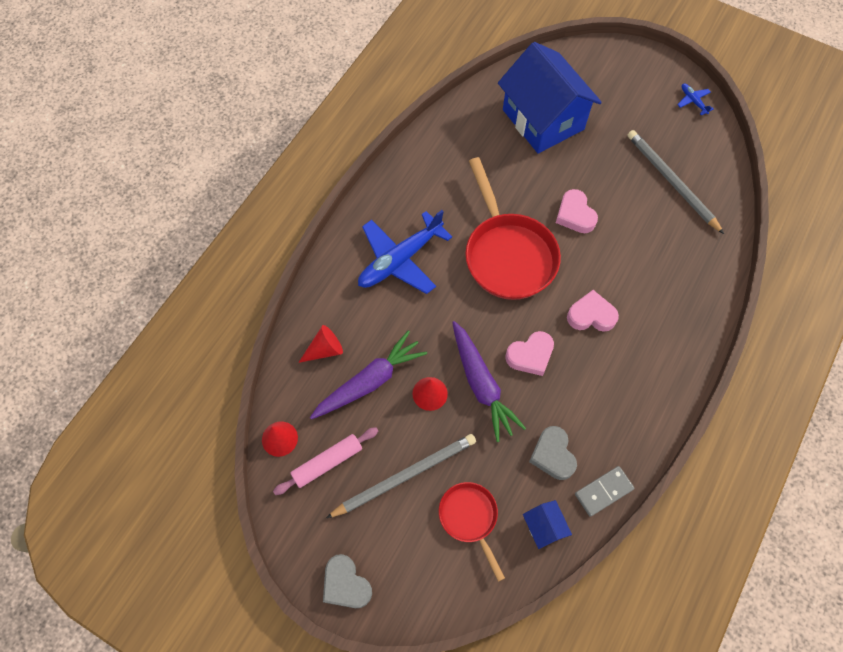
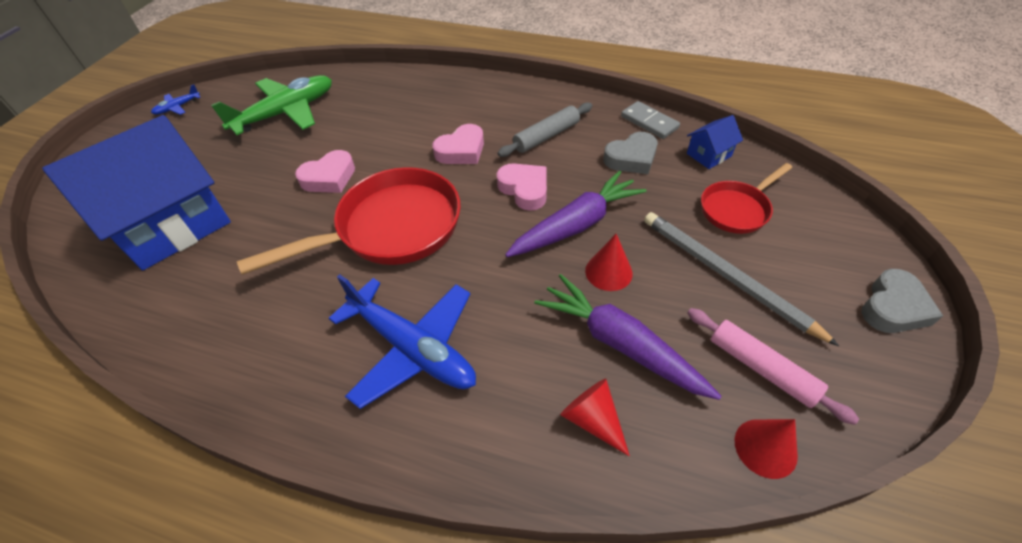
camera: 100 degrees left, 15 degrees down
pink heart [567,290,619,332] -> pink heart turned 120 degrees counterclockwise [433,124,484,164]
grey pencil [627,130,724,234] -> green plane [211,75,332,135]
none -> grey rolling pin [498,102,592,157]

